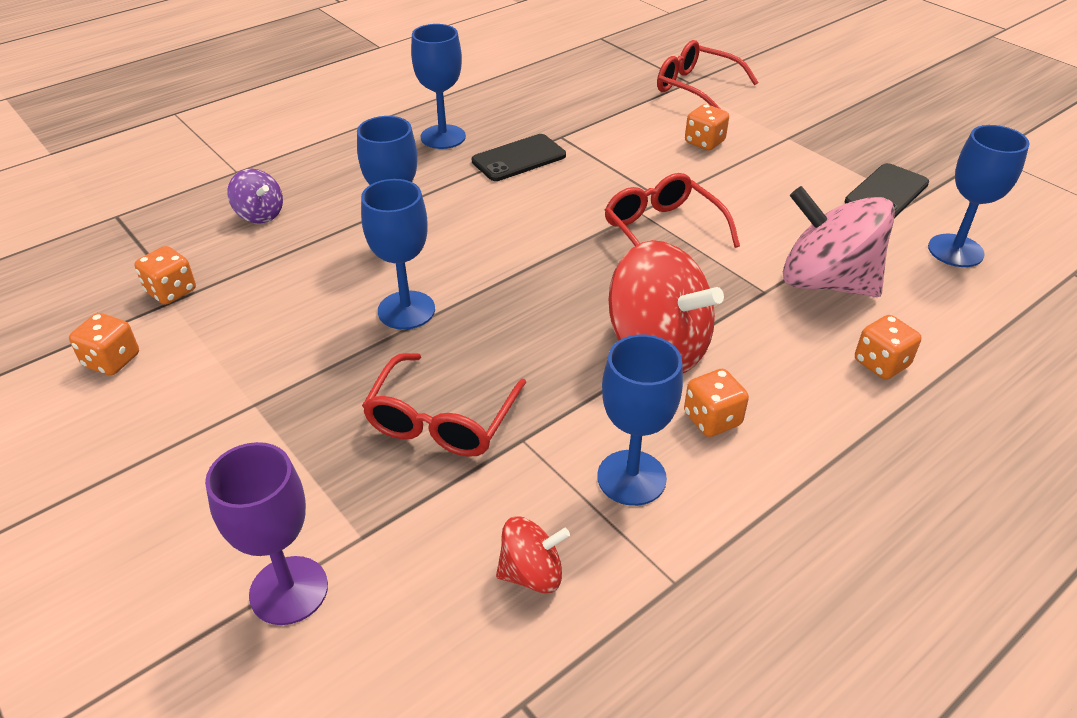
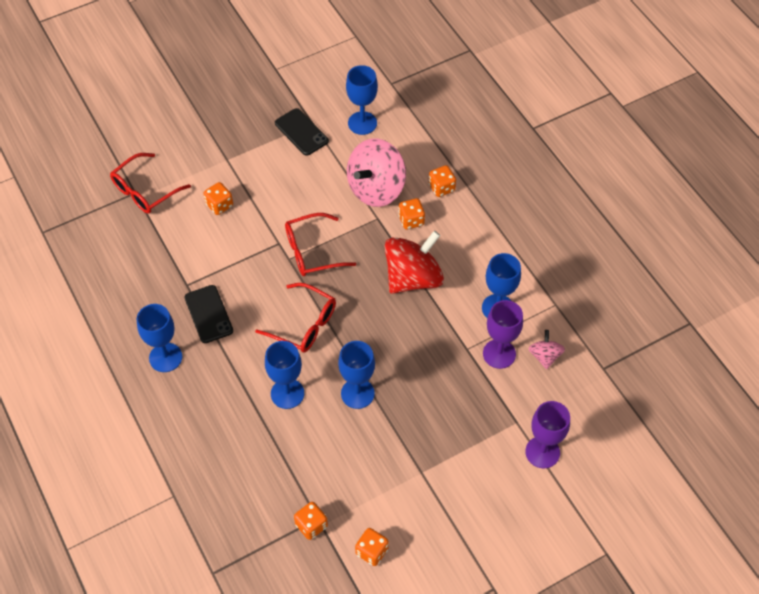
camera: 80 degrees left, 15 degrees up
purple spinning top [227,169,283,224] -> none
red glasses [362,353,526,457] -> red glasses moved to [255,283,336,352]
red spinning top [496,516,570,593] -> pink spinning top [528,330,565,370]
orange dice [684,369,749,437] -> orange dice moved to [398,198,425,229]
none -> purple goblet [483,300,523,369]

